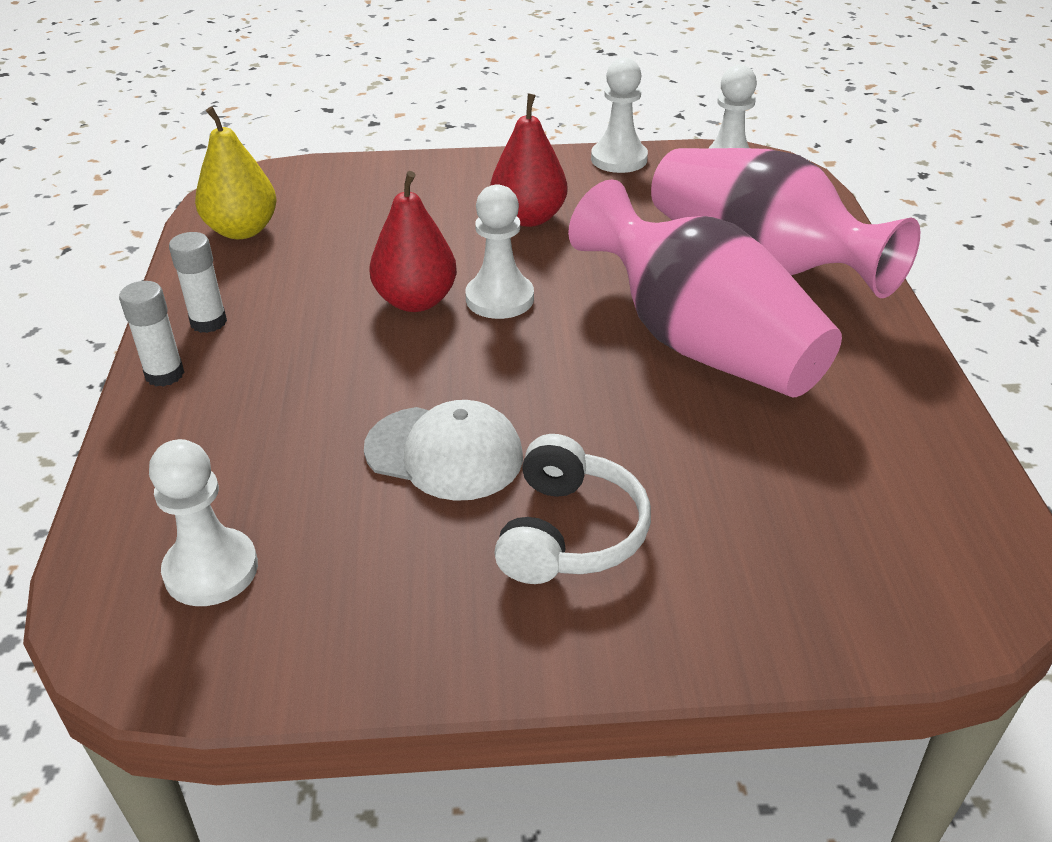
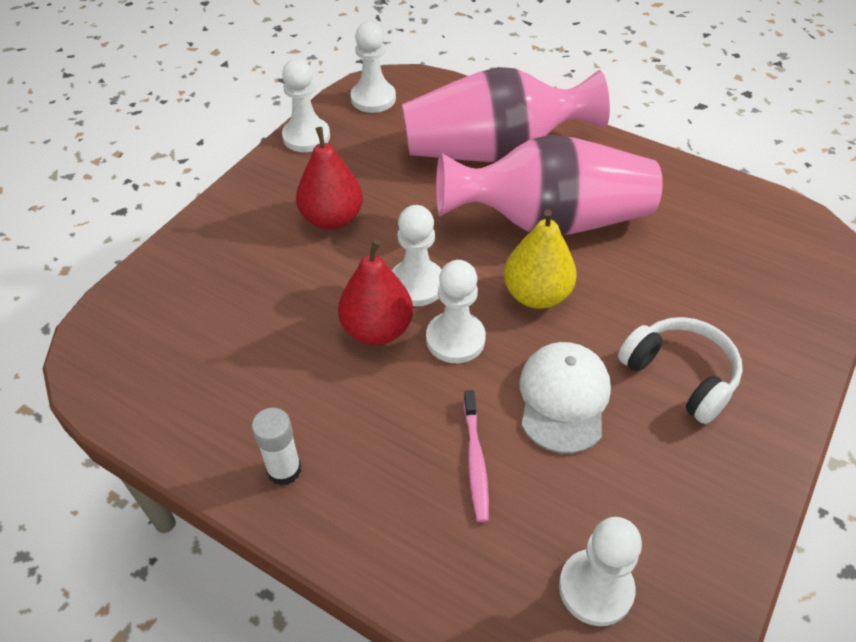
camera: 55 degrees left, 10 degrees up
white glue stick [119,281,185,387] -> none
yellow pear [195,107,277,239] -> yellow pear moved to [504,209,577,309]
white cap [364,400,523,501] -> white cap turned 45 degrees counterclockwise [519,342,611,454]
none -> white pawn [426,260,486,363]
none -> pink toothbrush [464,390,489,522]

